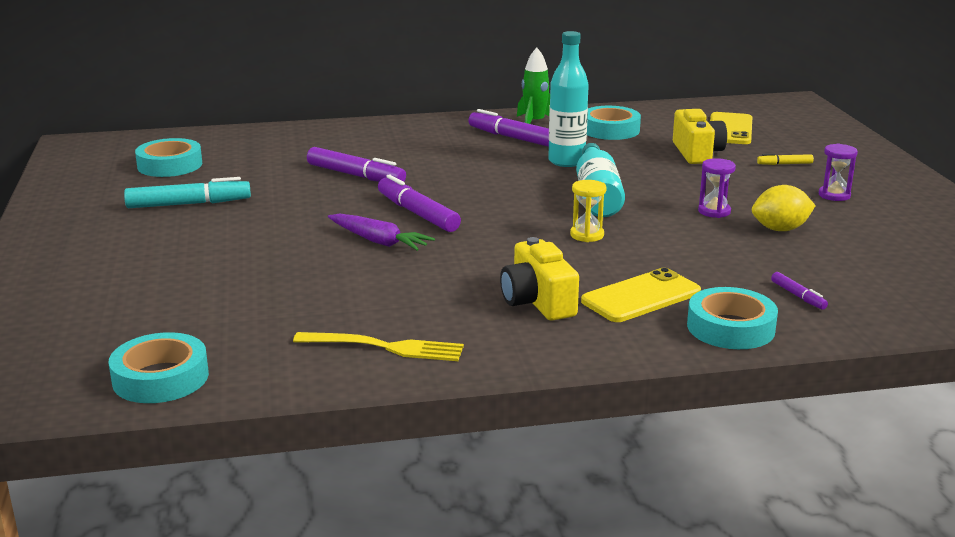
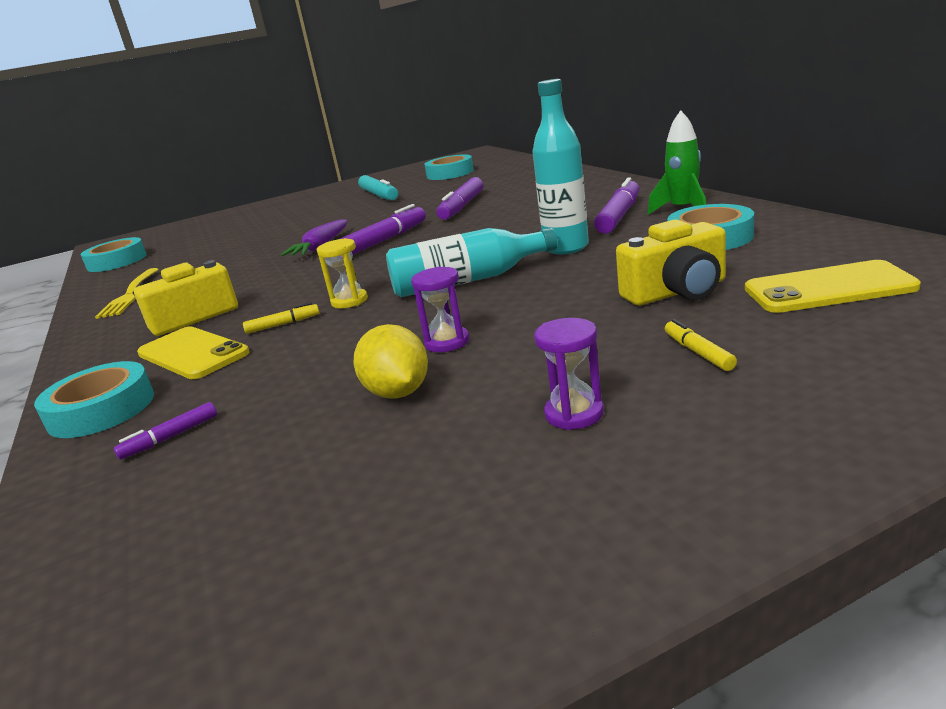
camera: 80 degrees right, 0 degrees up
none -> yellow marker [243,302,319,334]

